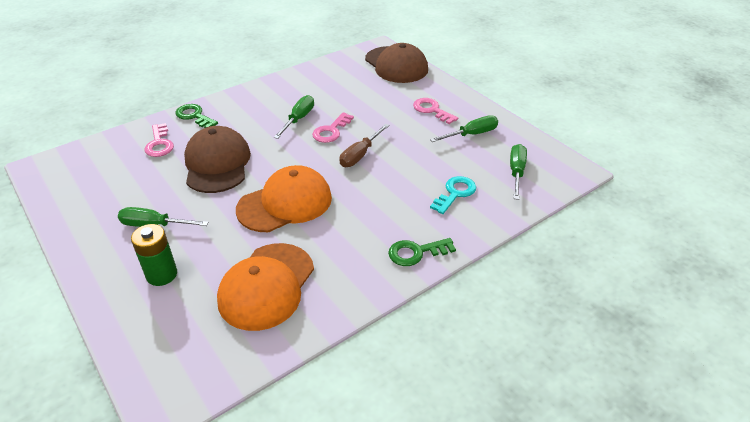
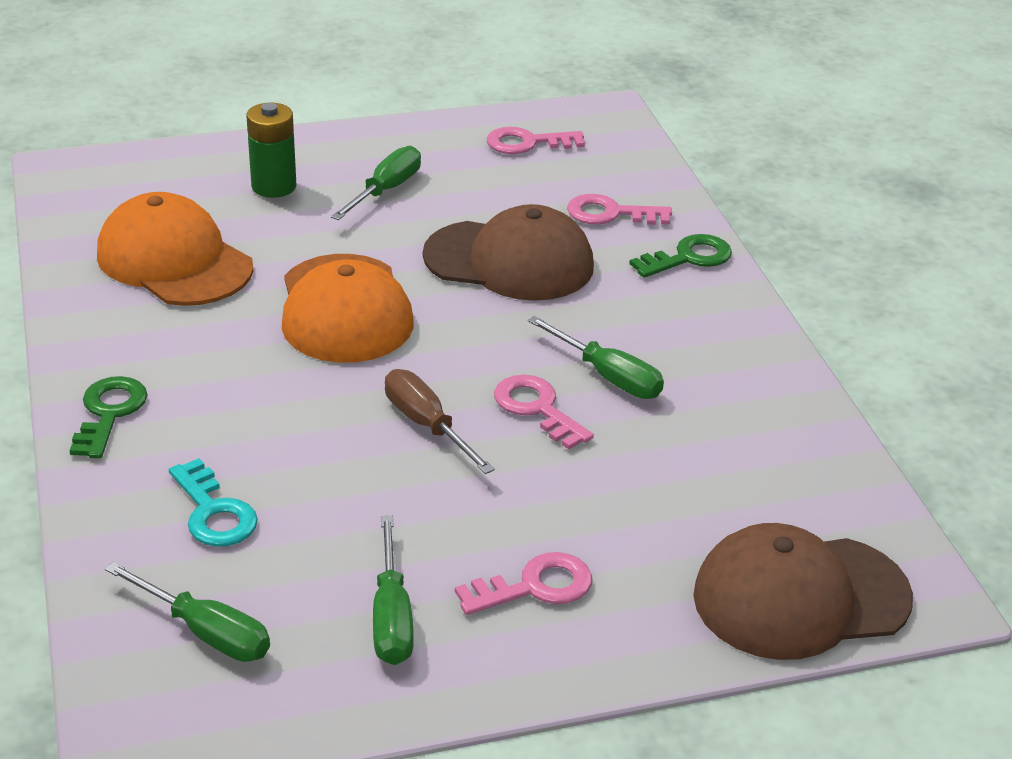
camera: 110 degrees right, 5 degrees down
none -> pink key [487,127,585,154]

